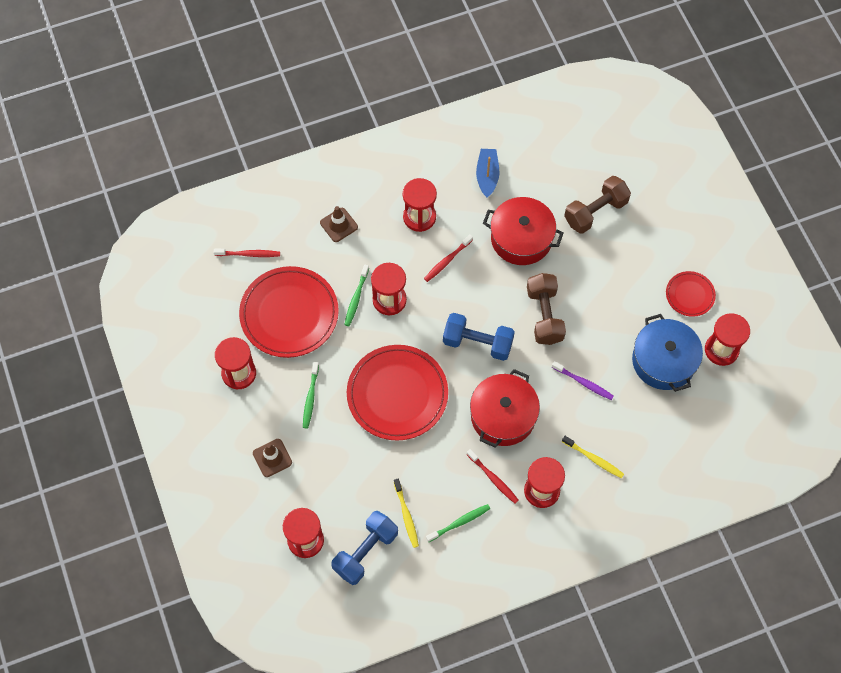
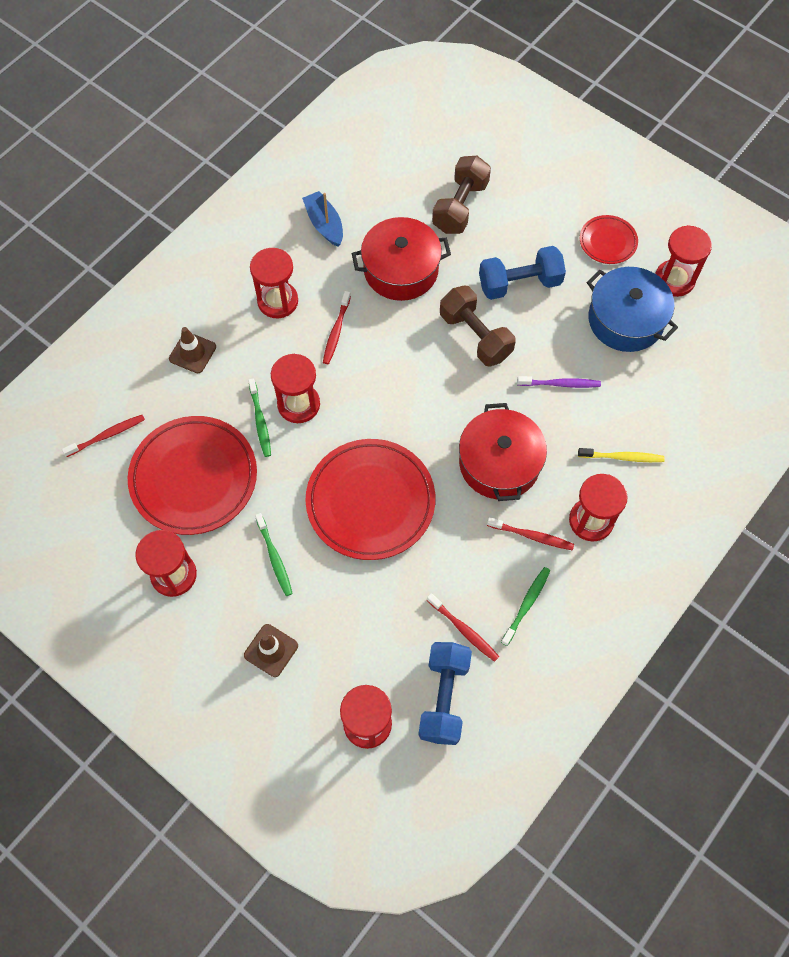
camera: 30 degrees left, 0 degrees up
yellow toothbrush [394,479,419,548] -> red toothbrush [427,593,499,662]
blue dumbbell [443,313,515,361] -> blue dumbbell moved to [479,246,566,300]

